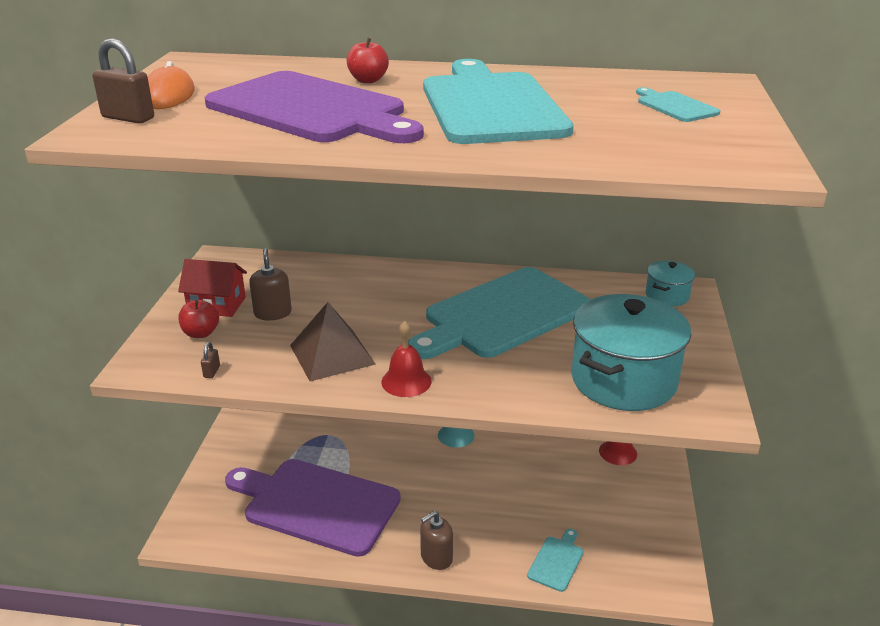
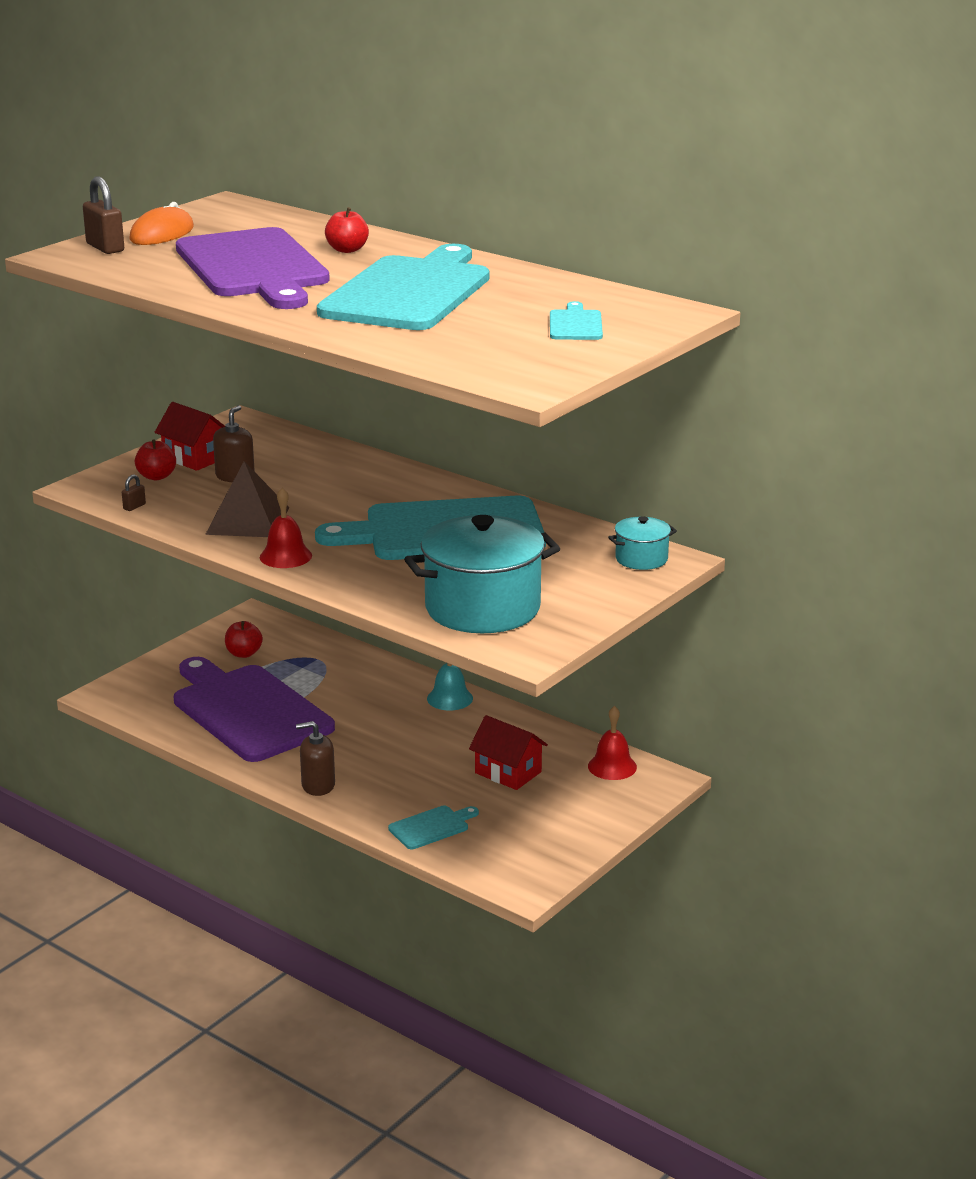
camera: 30 degrees right, 5 degrees down
none -> red apple [225,621,263,658]
none -> red house [469,715,548,790]

